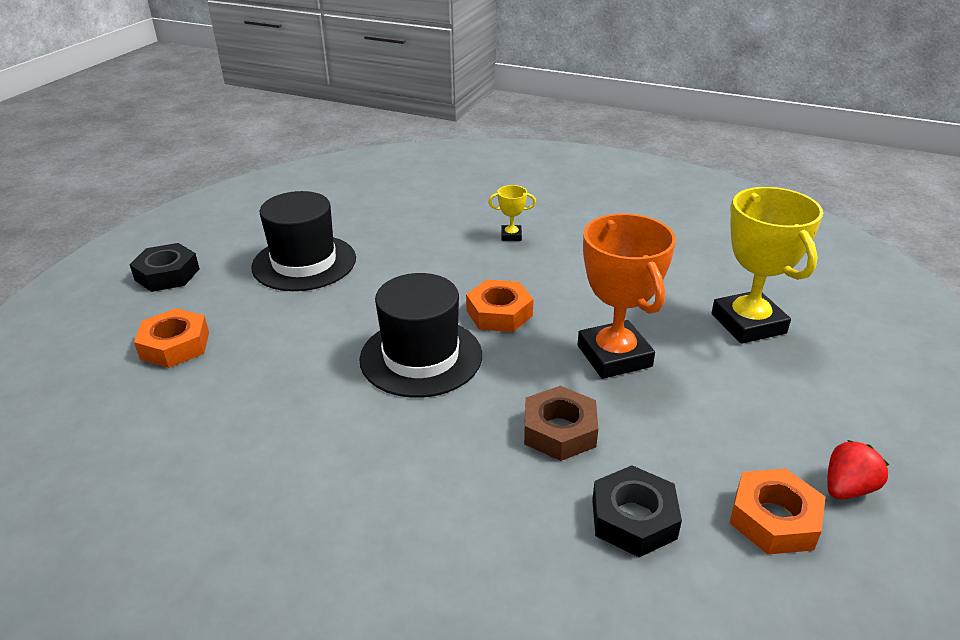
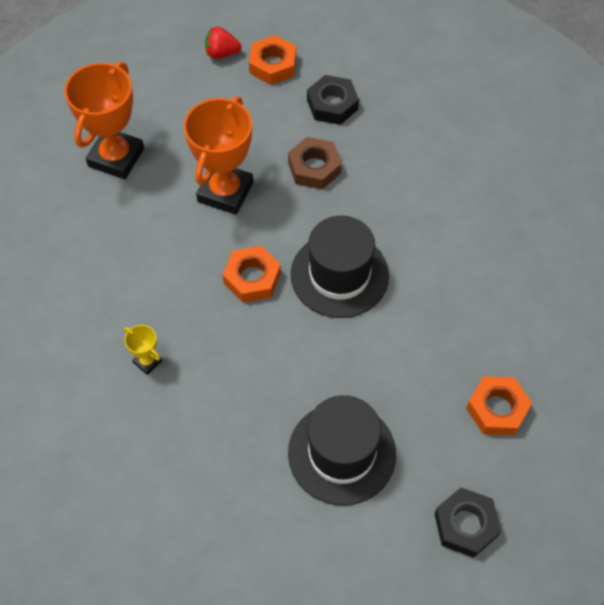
camera: 140 degrees left, 25 degrees up
yellow trophy [712,187,823,344] -> orange trophy [64,61,144,179]

